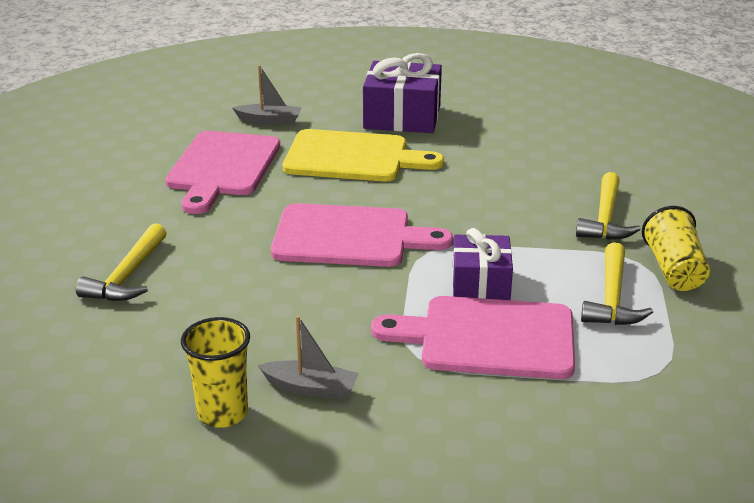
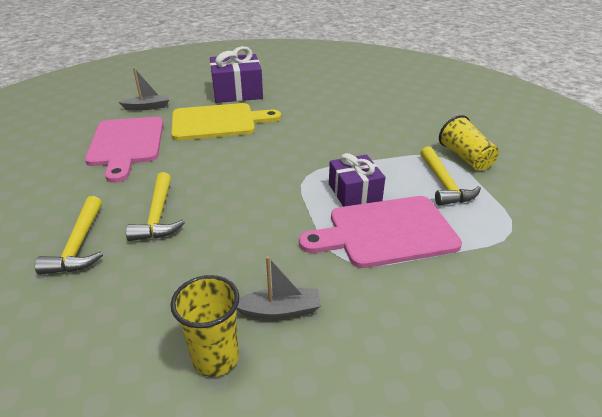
camera: 20 degrees left, 5 degrees up
pink cutting board [271,203,453,267] -> none
yellow hammer [576,172,641,240] -> yellow hammer moved to [126,172,185,241]

